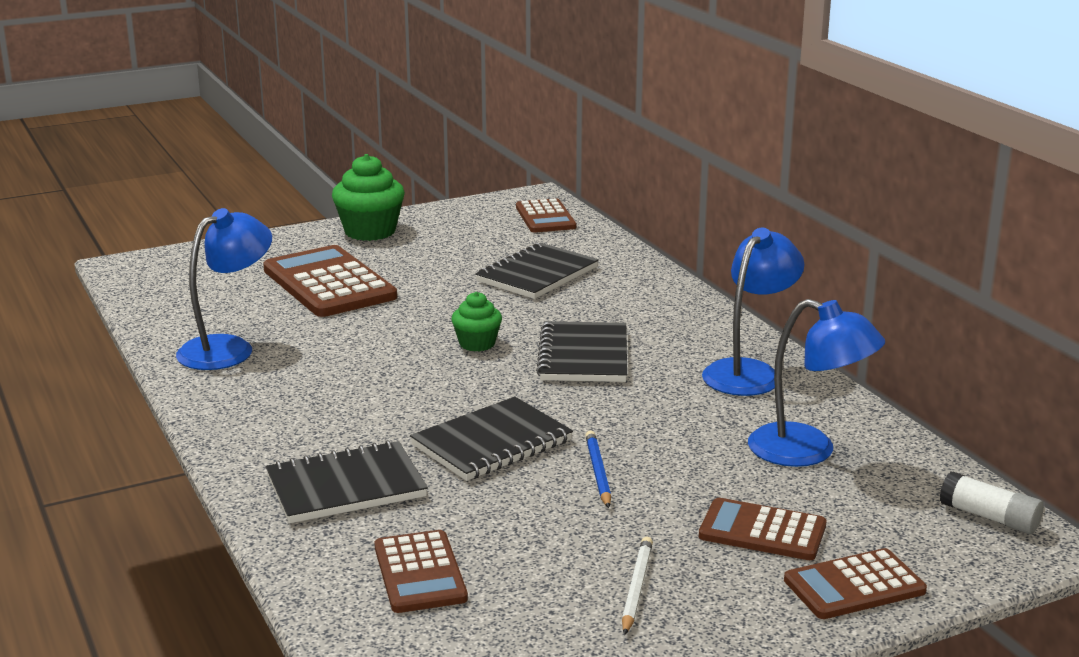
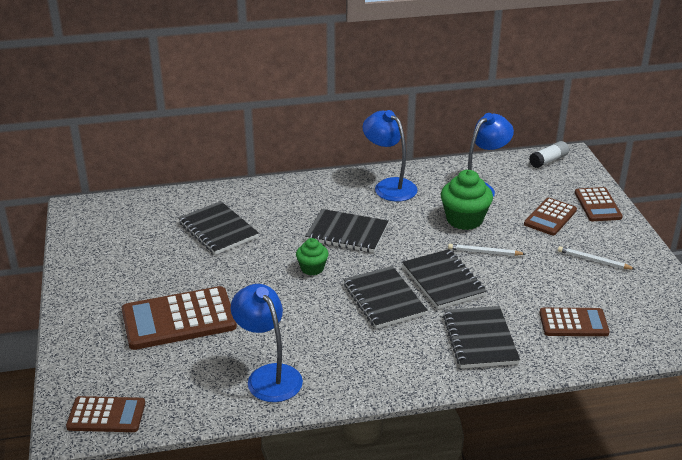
camera: 75 degrees left, 10 degrees up
green cupcake [332,154,405,241] -> green cupcake moved to [441,170,493,230]
brown calculator [516,198,576,233] -> brown calculator moved to [66,396,145,432]
blue pencil [585,431,611,508] -> white pencil [448,244,525,256]
none -> black notebook [343,266,427,329]

